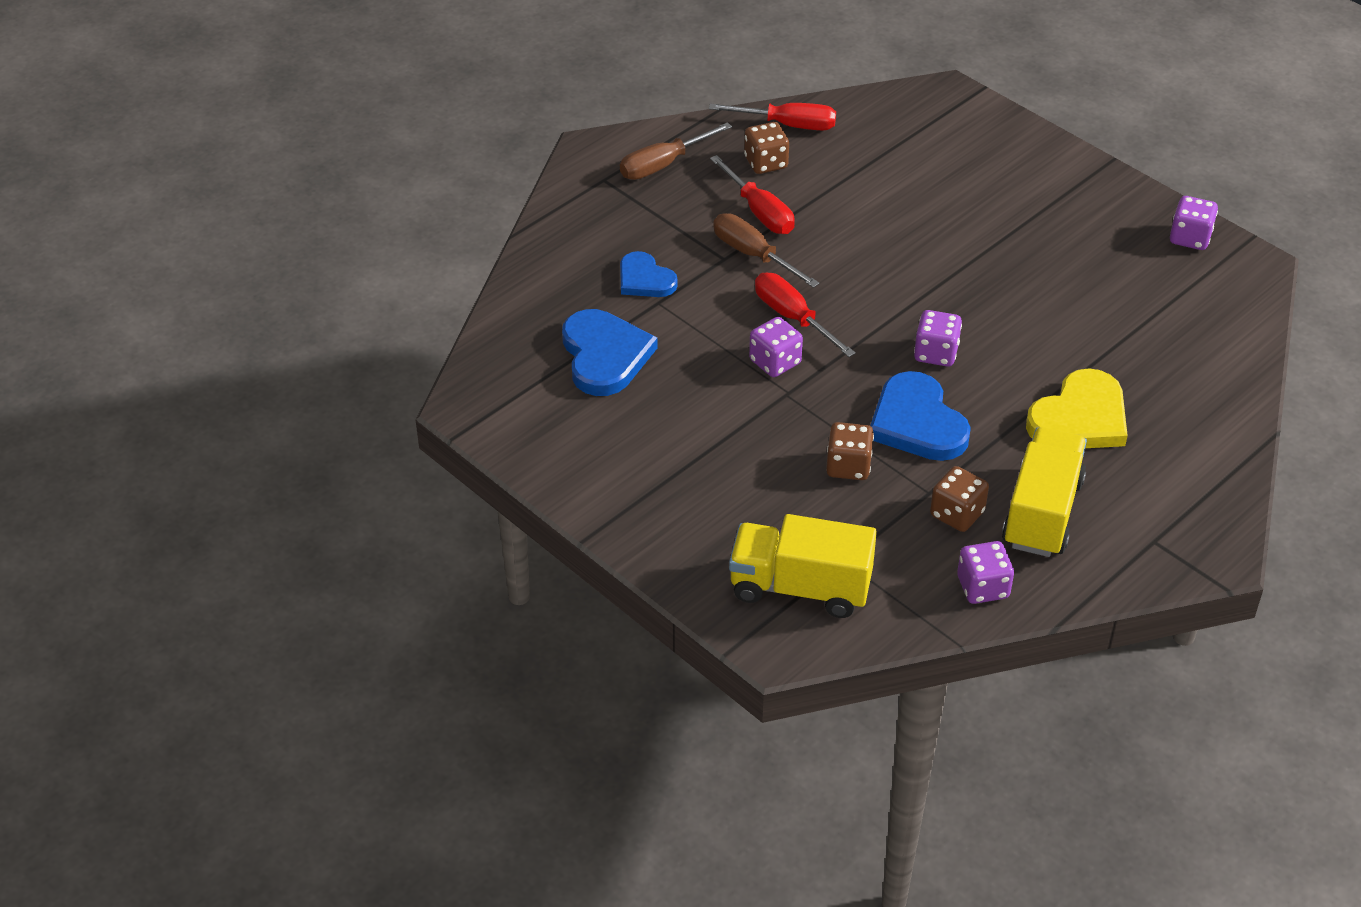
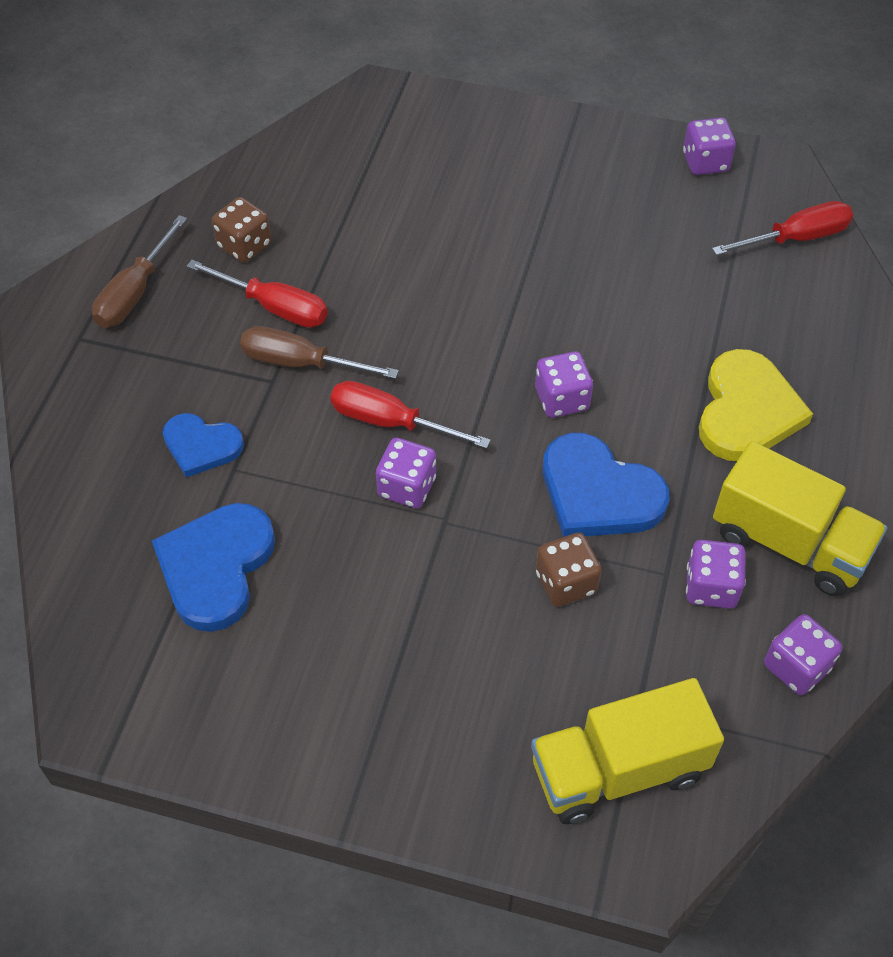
camera: 30 degrees left, 10 degrees up
blue heart [562,309,658,396] -> blue heart turned 120 degrees counterclockwise [152,503,275,632]
red screwdriver [709,103,836,130] -> red screwdriver moved to [712,201,853,256]
brown dice [930,466,989,532] -> purple dice [686,540,746,609]
yellow truck [1002,427,1087,557] -> yellow truck turned 135 degrees clockwise [713,441,887,596]

